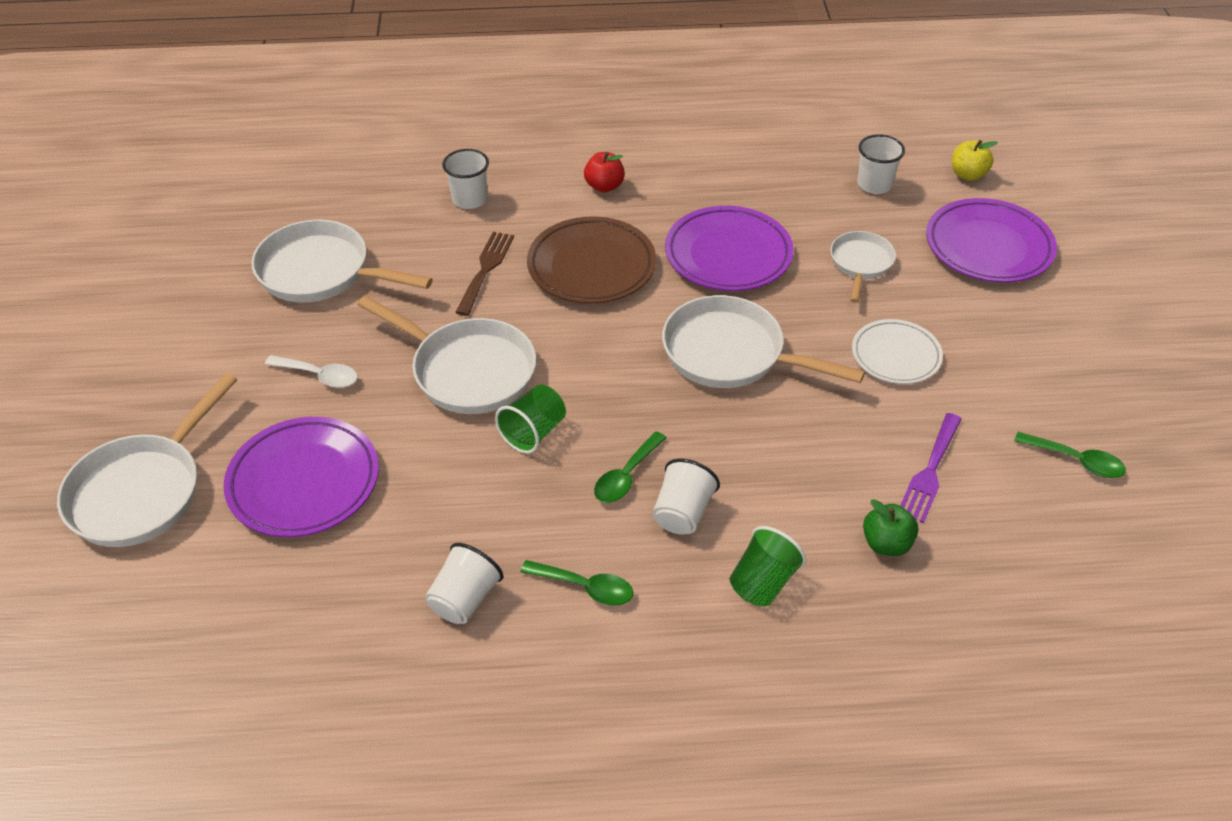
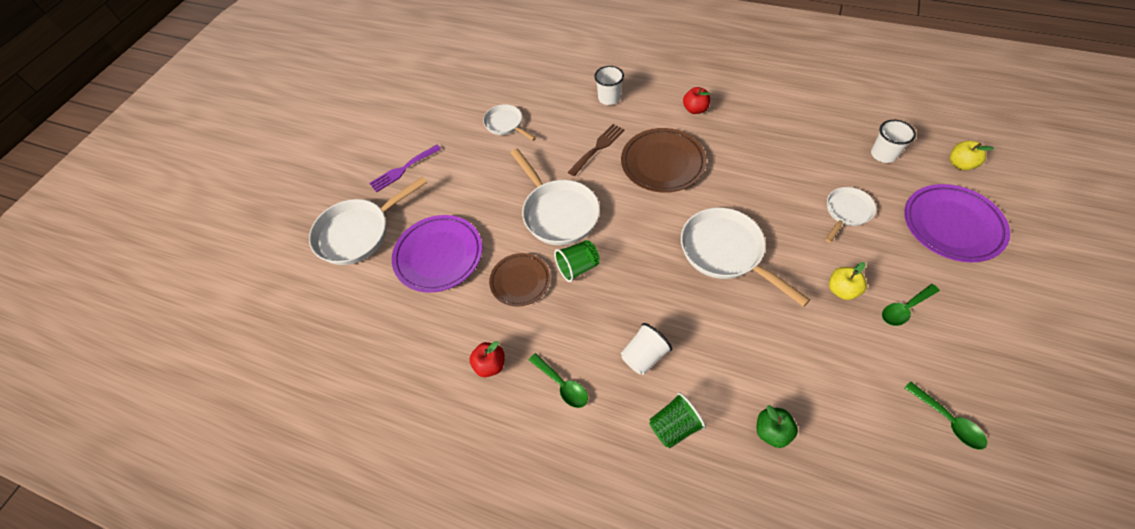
camera: 30 degrees right, 10 degrees up
white pan [252,220,433,303] -> white pan [483,104,536,141], size x0.58
white spoon [265,355,358,388] -> none
white cup [425,543,503,624] -> red apple [469,341,505,377]
green spoon [594,431,666,503] -> green spoon moved to [882,284,940,326]
purple plate [665,206,794,291] -> none
white plate [852,319,943,384] -> yellow apple [829,262,867,300]
purple fork [900,413,962,523] -> purple fork moved to [369,145,441,192]
none -> brown plate [489,253,550,307]

